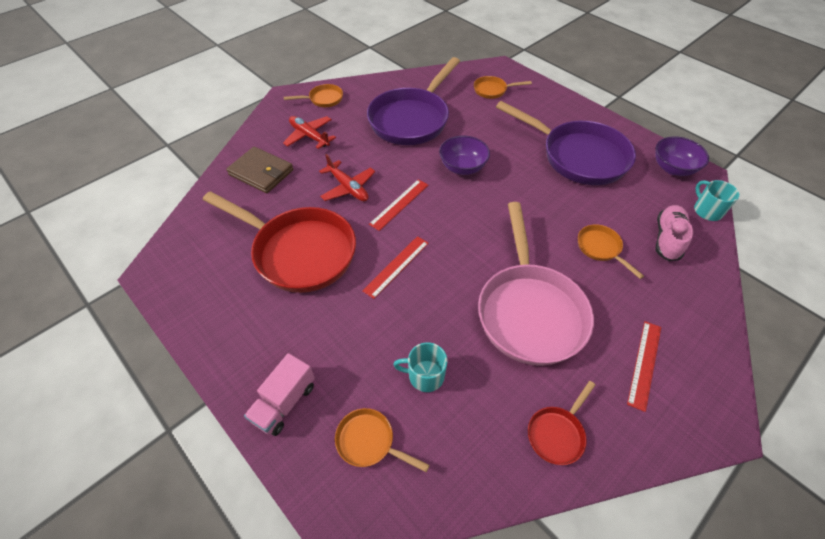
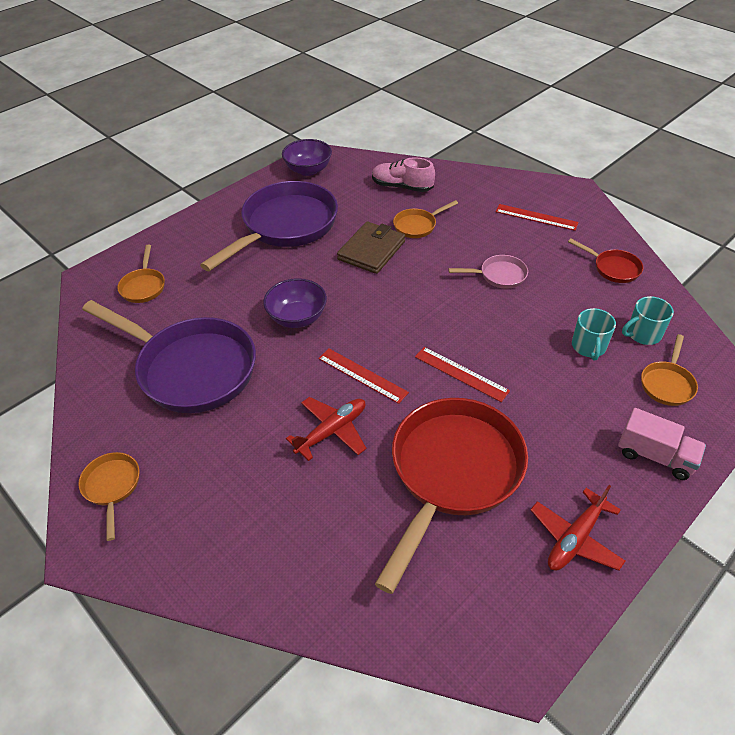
camera: 90 degrees left, 5 degrees down
brown wallet [226,147,293,193] -> brown wallet moved to [337,221,405,274]
red plane [283,116,336,149] -> red plane moved to [530,485,625,571]
pink pan [478,202,594,366] -> pink pan [449,255,528,289], size x0.44
turquoise mug [694,180,739,221] -> turquoise mug moved to [622,296,674,345]

